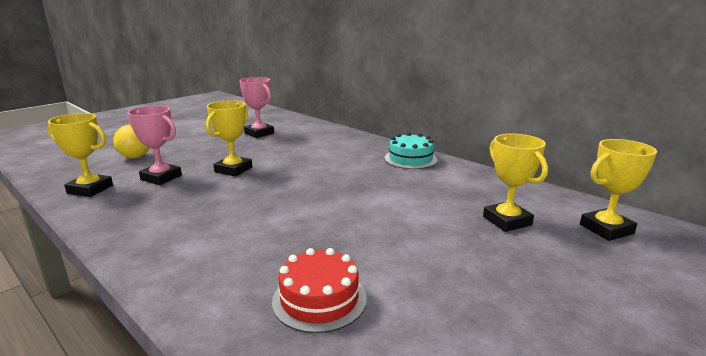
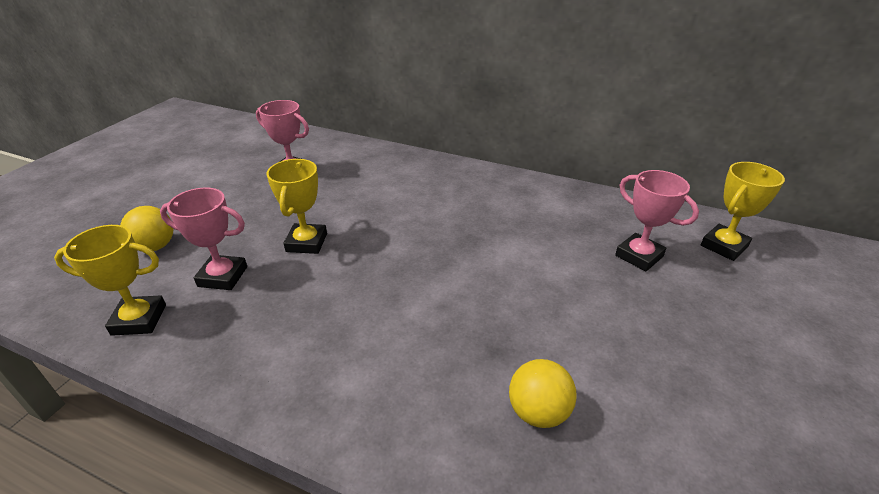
camera: 20 degrees left, 15 degrees up
red cake [272,248,367,333] -> yellow ball [509,359,577,428]
turquoise cake [385,132,437,169] -> none
yellow trophy [483,134,548,232] -> pink trophy [615,170,699,271]

